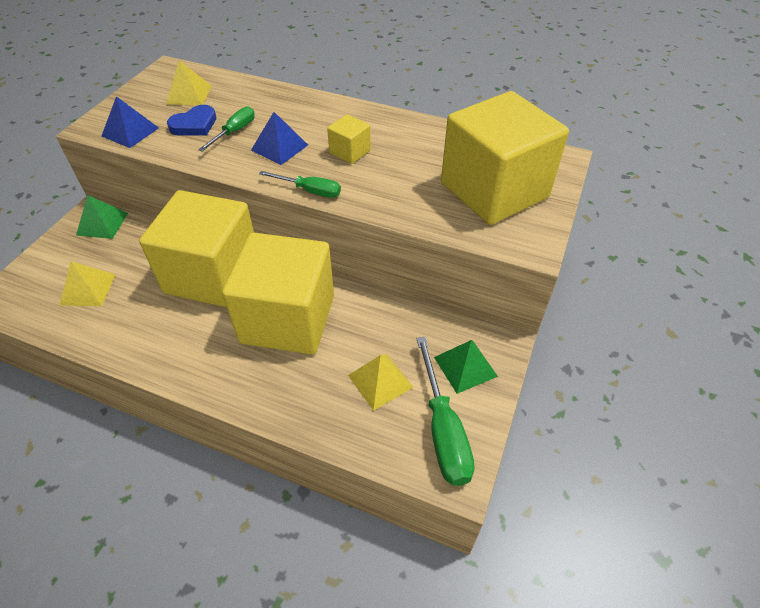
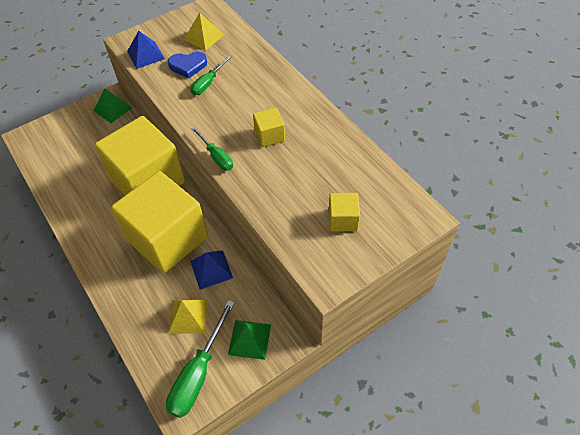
camera: 35 degrees right, 5 degrees up
yellow pyramid [60,261,116,306] -> none
green screwdriver [198,106,255,152] -> green screwdriver turned 150 degrees clockwise [191,56,231,95]
blue pyramid [251,112,308,165] -> blue pyramid moved to [190,250,233,290]
yellow cube [441,91,569,225] -> yellow cube [329,193,360,232], size x0.41

